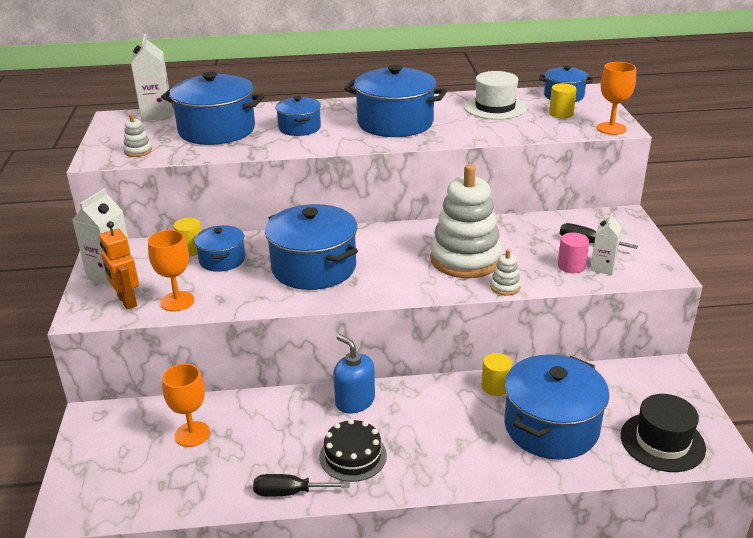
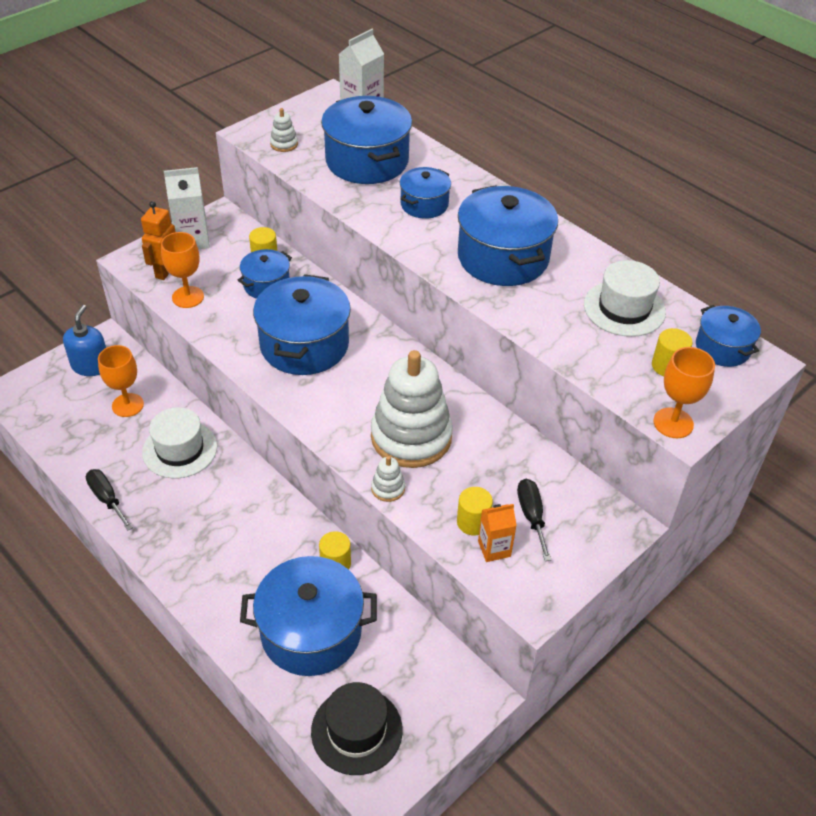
camera: 50 degrees right, 15 degrees up
black cake [319,419,387,482] -> none
blue soap dispenser [333,334,375,414] -> blue soap dispenser moved to [63,305,106,376]
pink cylinder [558,232,589,273] -> yellow cylinder [457,487,493,535]
white carton [590,213,622,275] -> orange carton [478,504,517,562]
none -> white hat [142,407,217,478]

